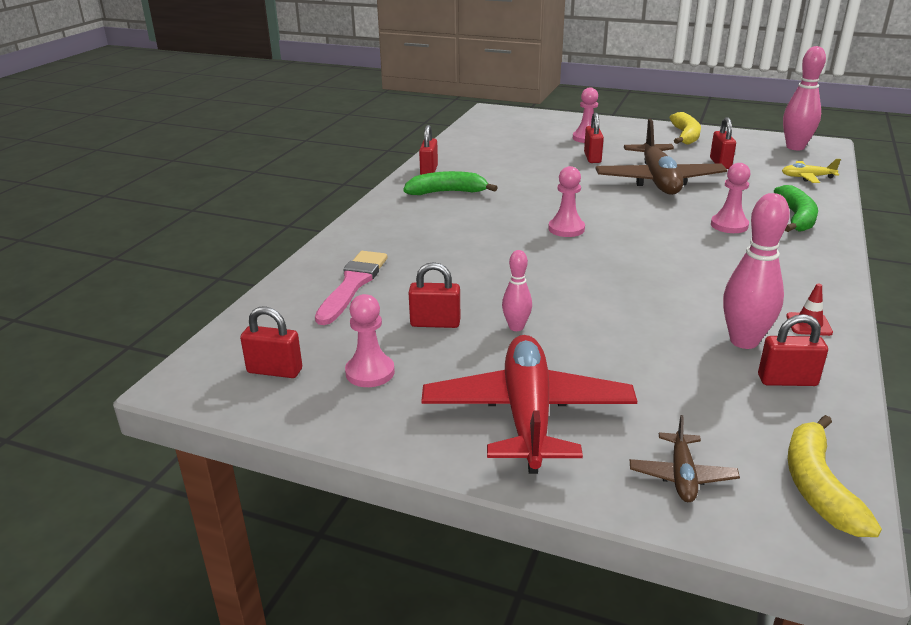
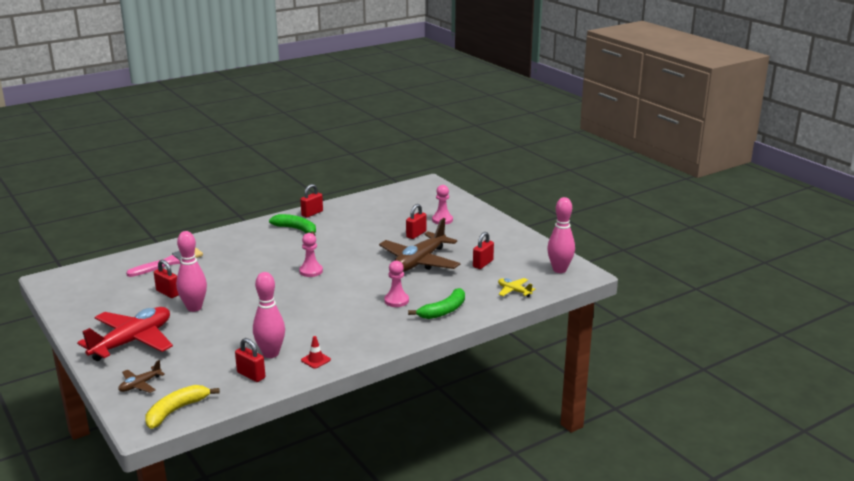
camera: 35 degrees right, 5 degrees down
red padlock [240,306,302,378] -> none
pink pawn [345,294,395,387] -> none
pink bowling pin [502,250,532,331] -> pink bowling pin [176,231,207,312], size x1.78
yellow banana [669,112,701,145] -> none

